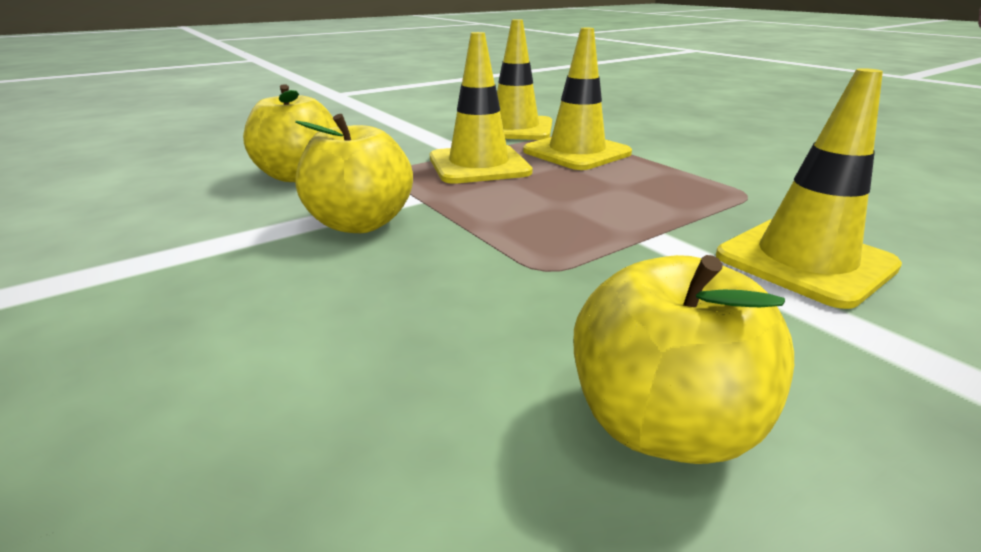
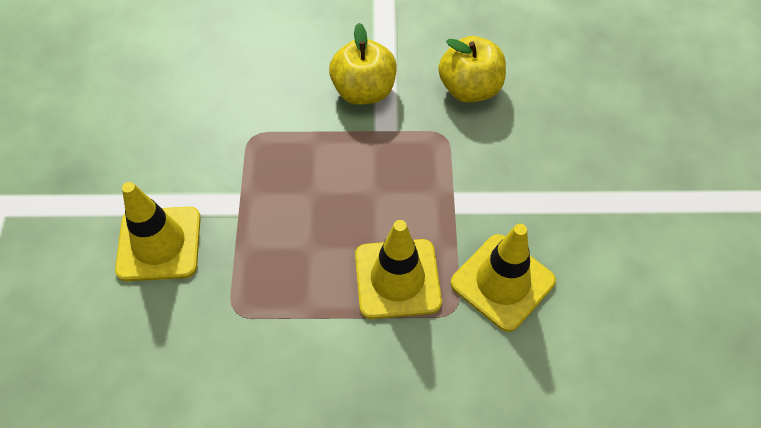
camera: 125 degrees right, 30 degrees up
yellow traffic cone [430,32,533,184] -> none
yellow apple [574,255,794,464] -> none

